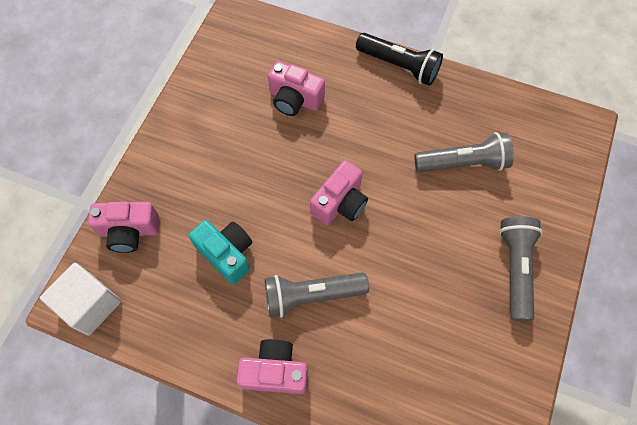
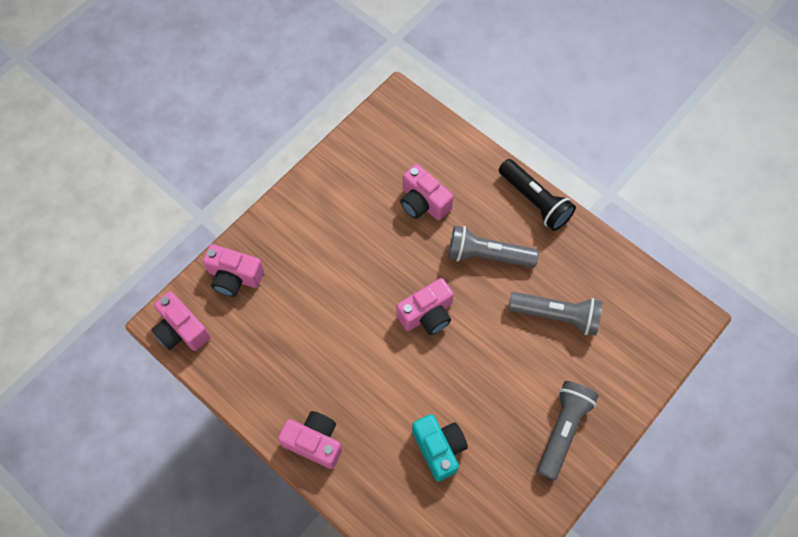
camera: 20 degrees right, 0 degrees up
white cube [40,263,121,336] -> pink camera [152,292,210,351]
turquoise camera [189,220,252,284] -> turquoise camera moved to [412,414,468,482]
grey flashlight [265,273,369,318] -> grey flashlight moved to [448,226,539,268]

